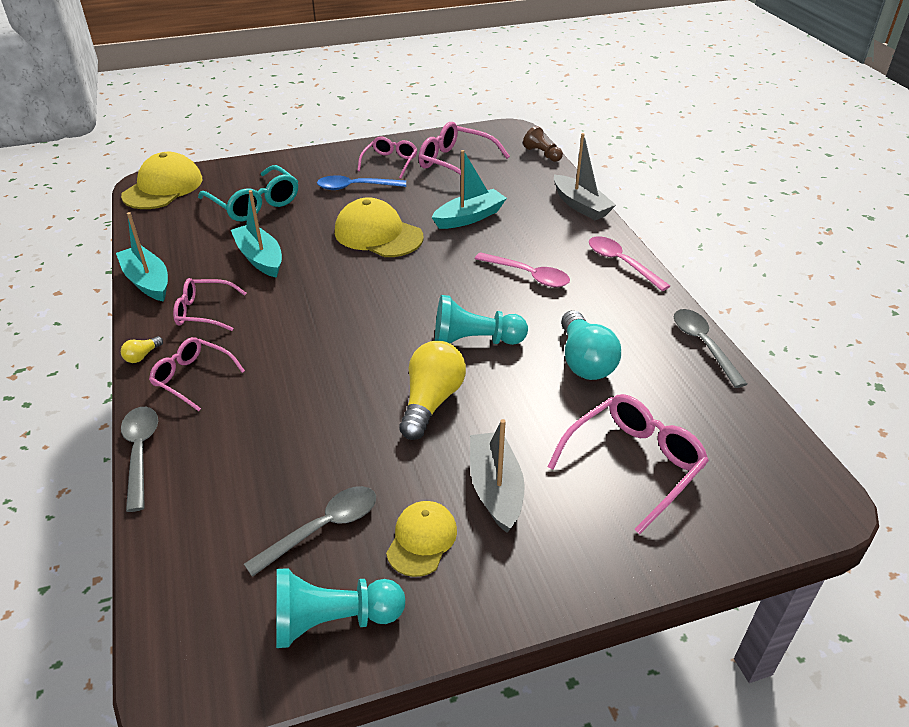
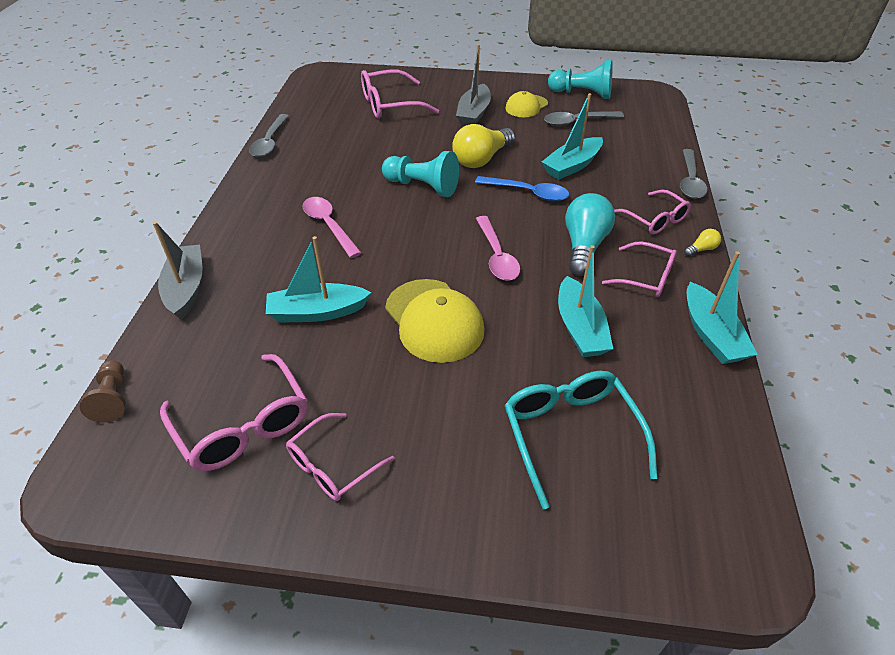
camera: 155 degrees left, 5 degrees up
yellow cap [121,152,202,209] -> none
blue spoon [317,175,406,190] -> blue spoon moved to [475,176,569,201]
turquoise light bulb [561,310,621,380] -> turquoise light bulb moved to [565,193,615,276]
pink spoon [589,236,670,291] -> pink spoon moved to [476,216,520,281]
none -> turquoise boat [542,93,603,180]

